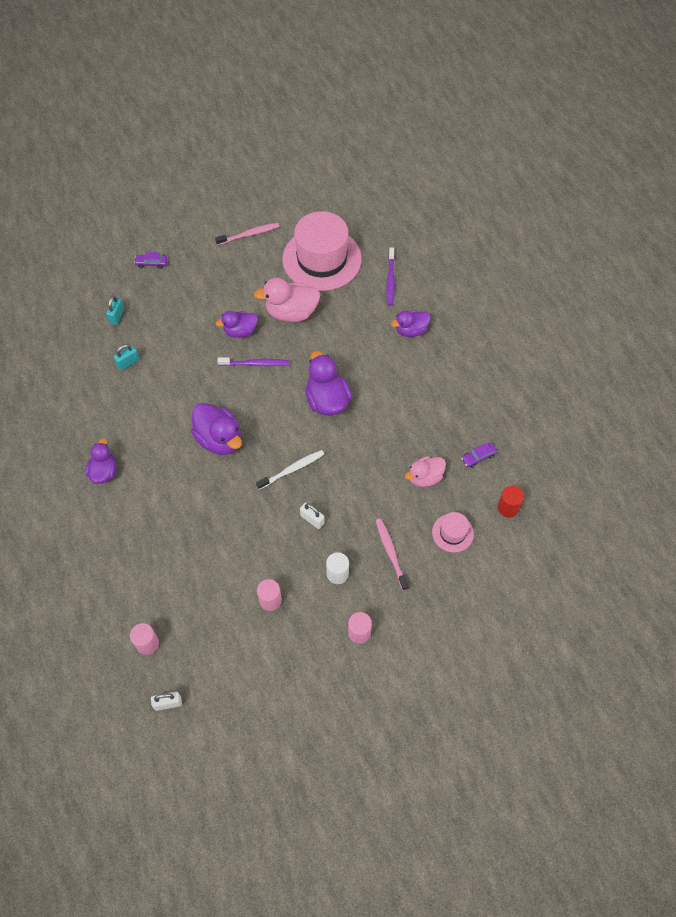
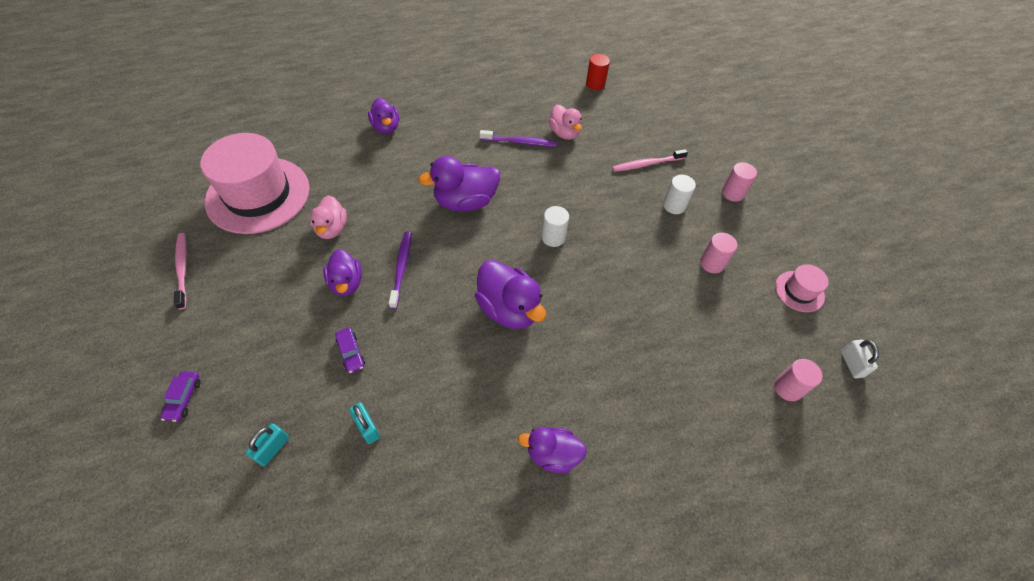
camera: 90 degrees left, 5 degrees down
turquoise padlock [106,296,124,325] -> turquoise padlock turned 75 degrees counterclockwise [246,423,289,466]
purple duck [191,403,242,455] -> purple duck turned 90 degrees clockwise [475,260,546,329]
pink duck [254,278,320,322] -> pink duck [310,195,347,239], size x0.65
white toothbrush [256,450,324,490] -> white cylinder [542,206,569,247]
white padlock [300,502,325,529] -> none
purple toothbrush [386,247,395,306] -> purple toothbrush moved to [480,130,557,147]
pink hat [432,512,474,553] -> pink hat moved to [775,264,829,312]
purple car [461,443,497,468] -> purple car moved to [335,328,365,373]

